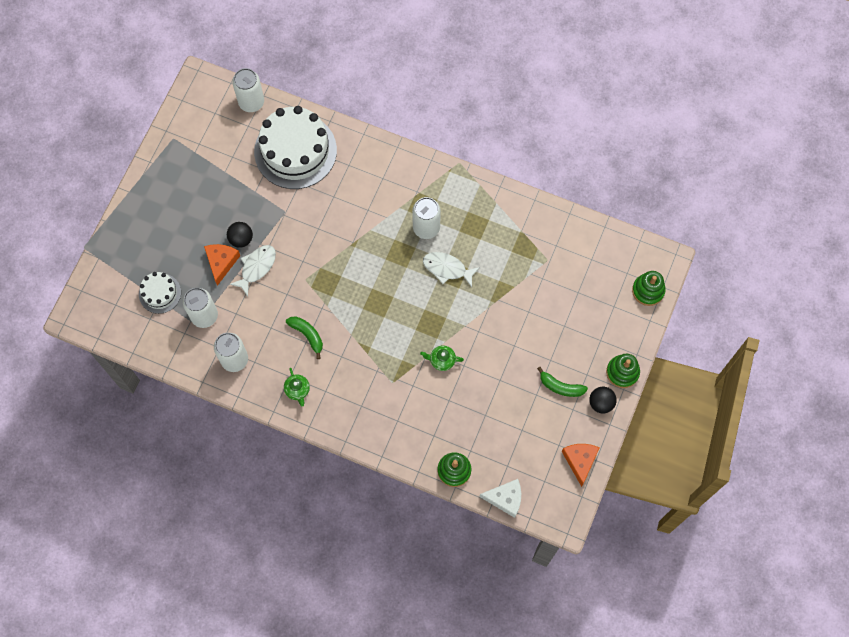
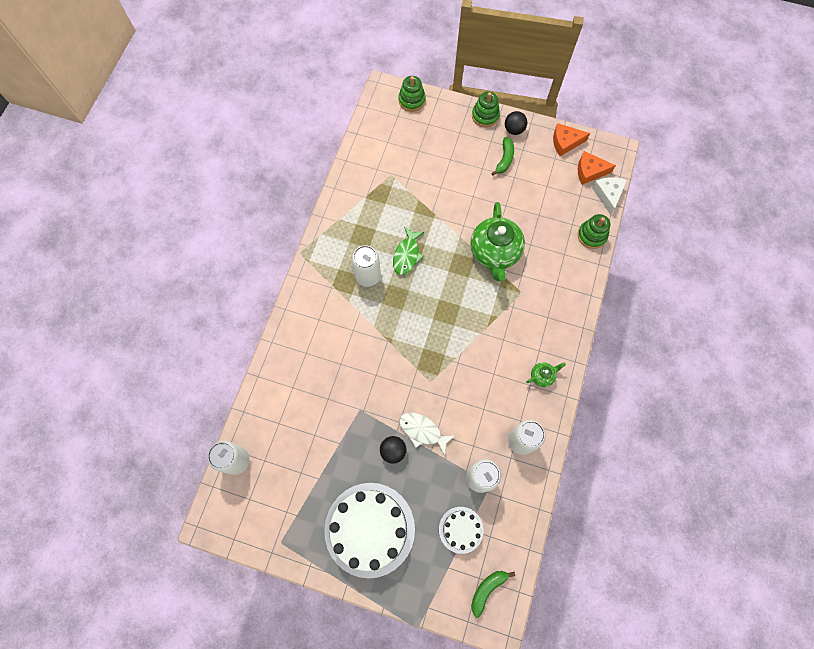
camera: 95 degrees left, 0 degrees up
orange cheese [204,244,240,286] -> orange cheese moved to [578,151,616,185]
white cake [254,106,337,189] -> white cake moved to [324,483,415,578]
green banana [286,316,323,359] -> green banana moved to [471,571,515,618]
green teapot [420,346,464,371] -> green teapot [470,202,525,281], size x2.27
white fish [423,252,480,287] -> green fish [393,227,424,275]

